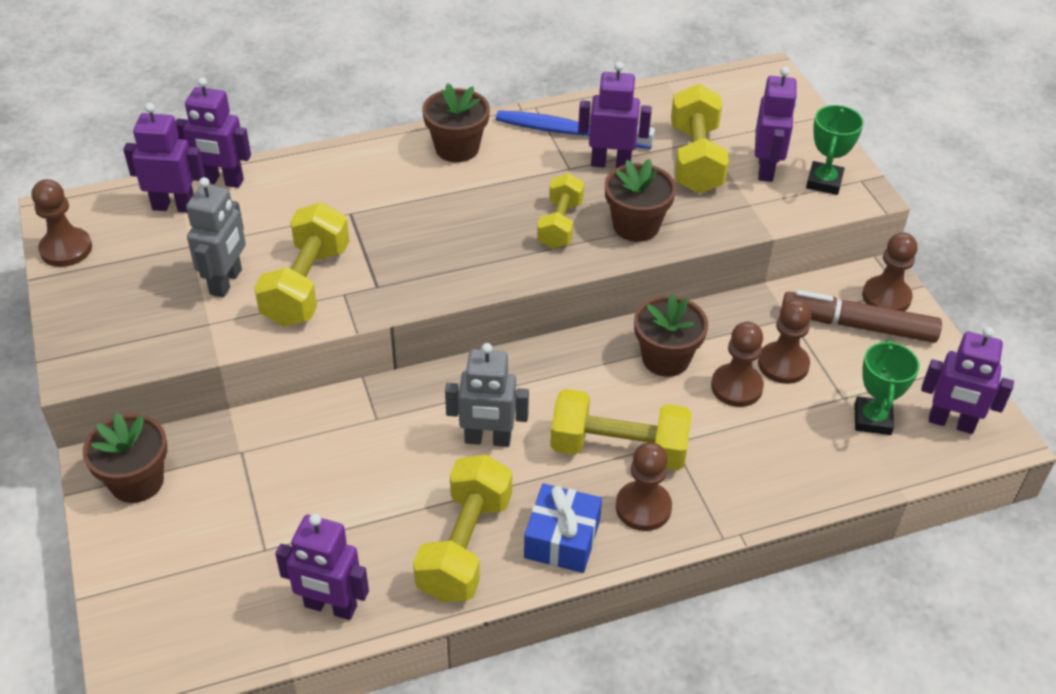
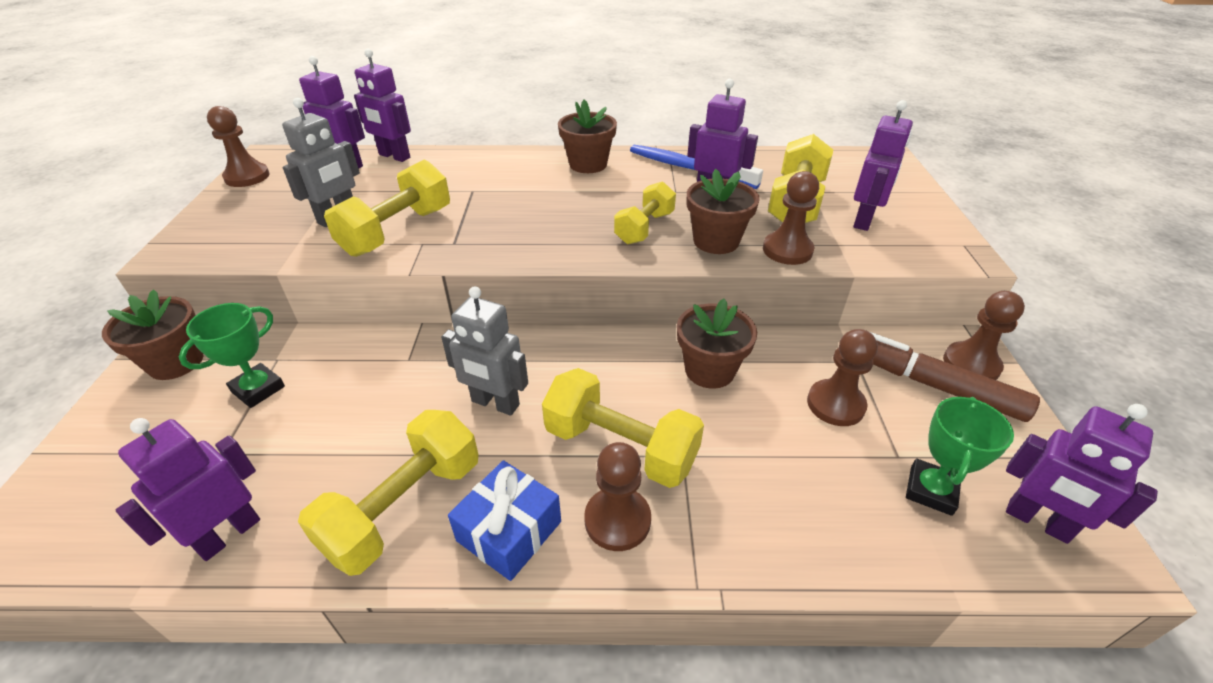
camera: 20 degrees right, 5 degrees down
purple robot [275,514,369,620] -> purple robot turned 90 degrees clockwise [116,418,260,561]
brown pawn [711,322,764,407] -> brown pawn moved to [763,171,819,265]
green trophy [806,105,864,195] -> green trophy moved to [179,303,285,408]

